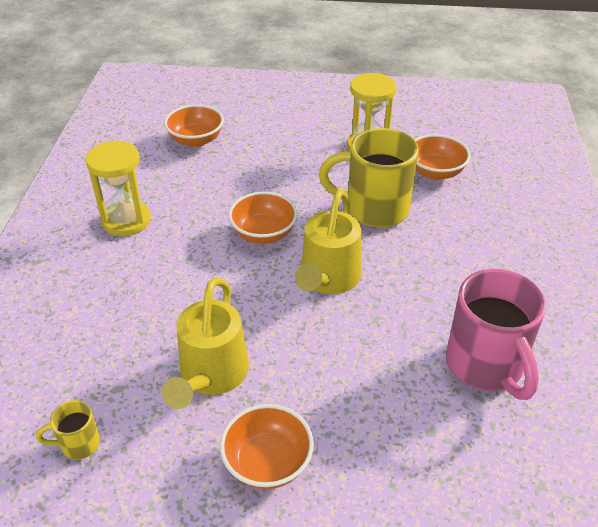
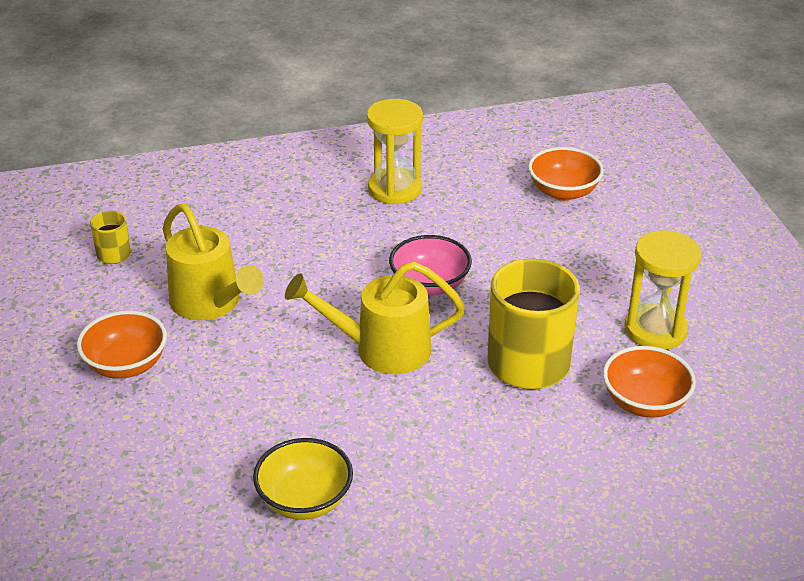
camera: 70 degrees right, 5 degrees down
yellow watering can [162,278,249,409] -> yellow watering can turned 120 degrees counterclockwise [163,204,264,321]
orange bowl [228,191,298,244] -> pink bowl [389,235,472,296]
pink mug [446,269,546,400] -> yellow bowl [253,438,353,520]

